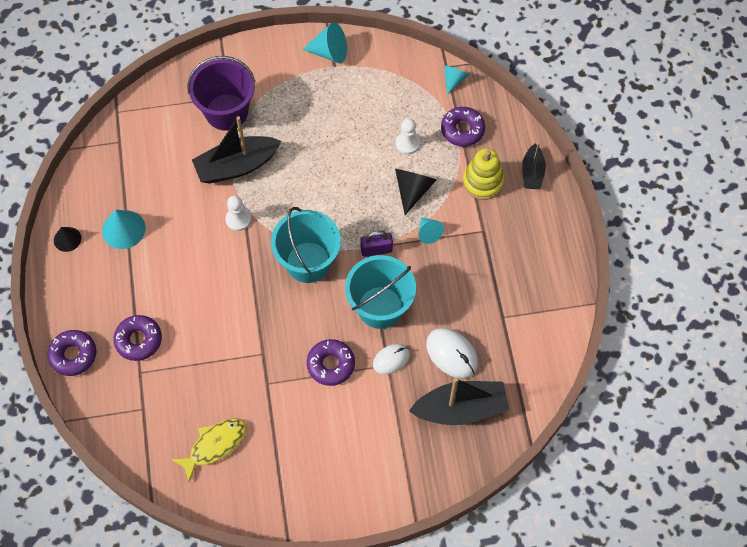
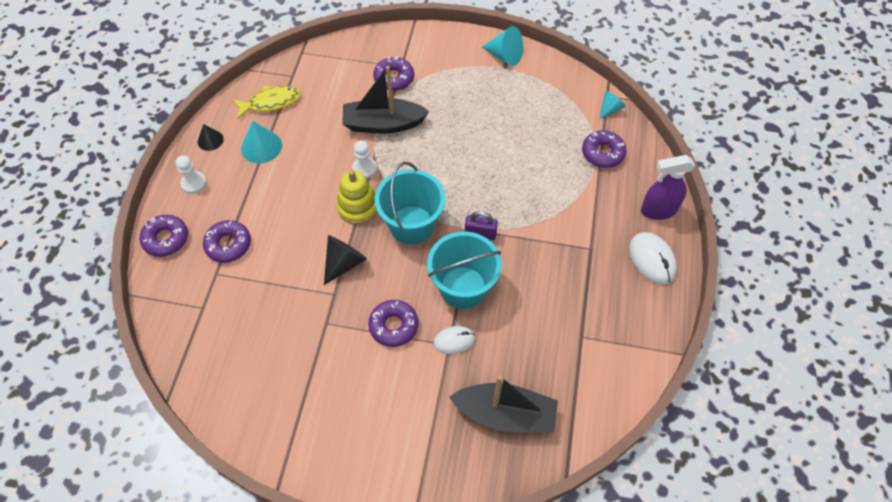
camera: 20 degrees right, 5 degrees down
yellow fish [171,418,246,482] -> yellow fish moved to [233,86,301,119]
purple bucket [187,56,255,131] -> purple donut [373,56,414,91]
black cone [395,169,436,215] -> black cone moved to [324,235,367,285]
white pawn [396,118,420,154] -> white pawn moved to [176,155,207,194]
turquoise cone [418,218,444,244] -> none
white mouse [426,328,478,379] -> white mouse moved to [629,232,677,285]
yellow stacking toy [462,148,504,200] -> yellow stacking toy moved to [336,170,378,225]
black boat [522,142,546,189] -> purple spray bottle [641,155,695,220]

